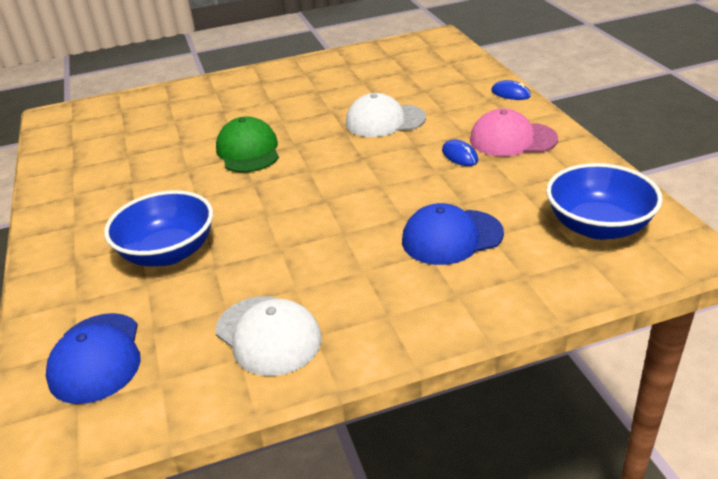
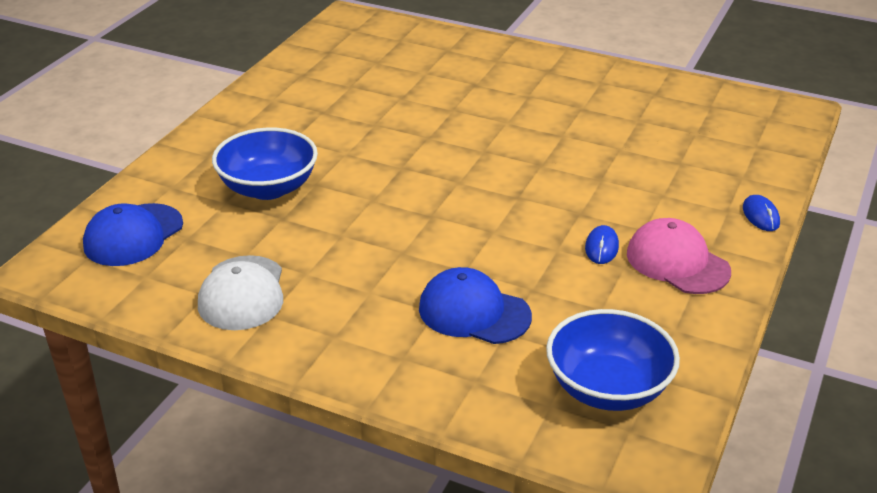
camera: 40 degrees right, 0 degrees up
green cap [216,116,279,172] -> none
white cap [346,93,426,137] -> none

